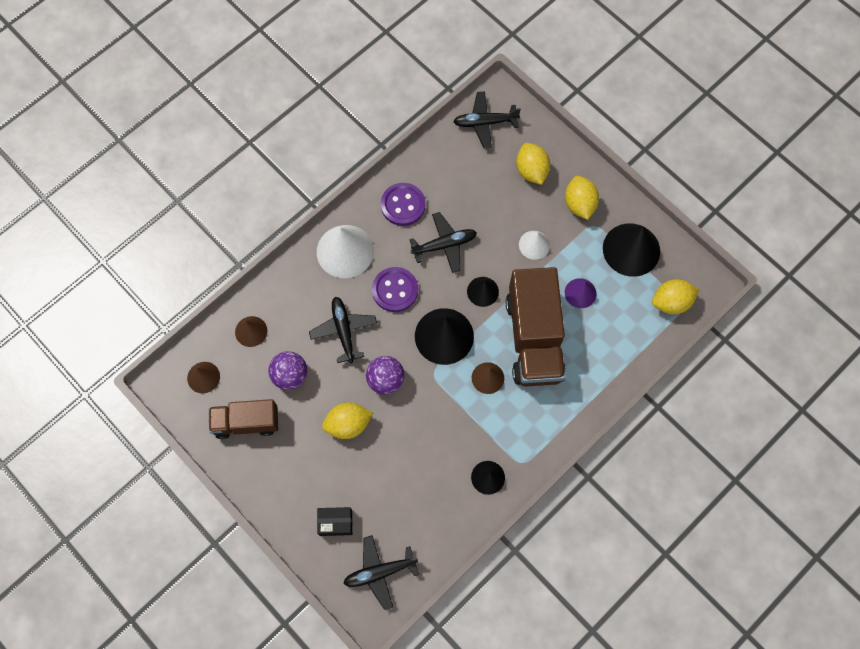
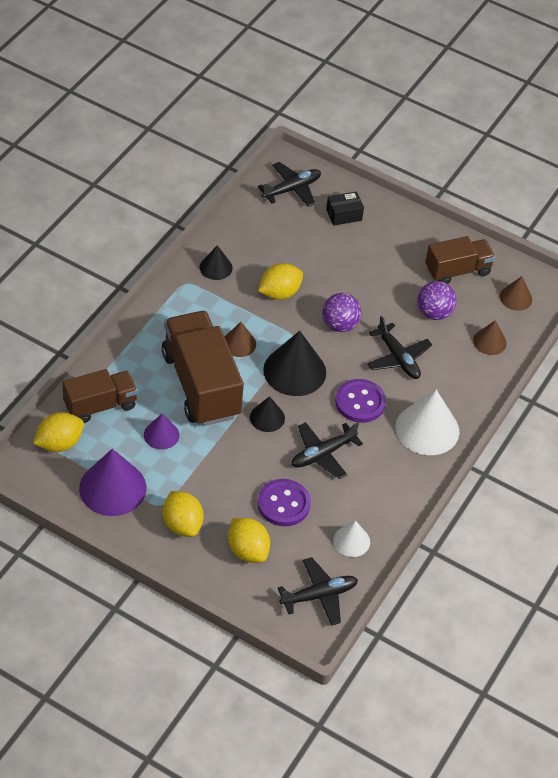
camera: 160 degrees right, 20 degrees down
yellow lemon [322,402,373,439] -> yellow lemon moved to [258,263,303,300]
purple button [381,183,426,226] -> purple button moved to [258,479,311,526]
white cone [519,231,550,260] -> white cone moved to [333,521,370,557]
black cone [603,223,660,277] -> purple cone [79,449,146,516]
none -> brown truck [62,369,138,423]

